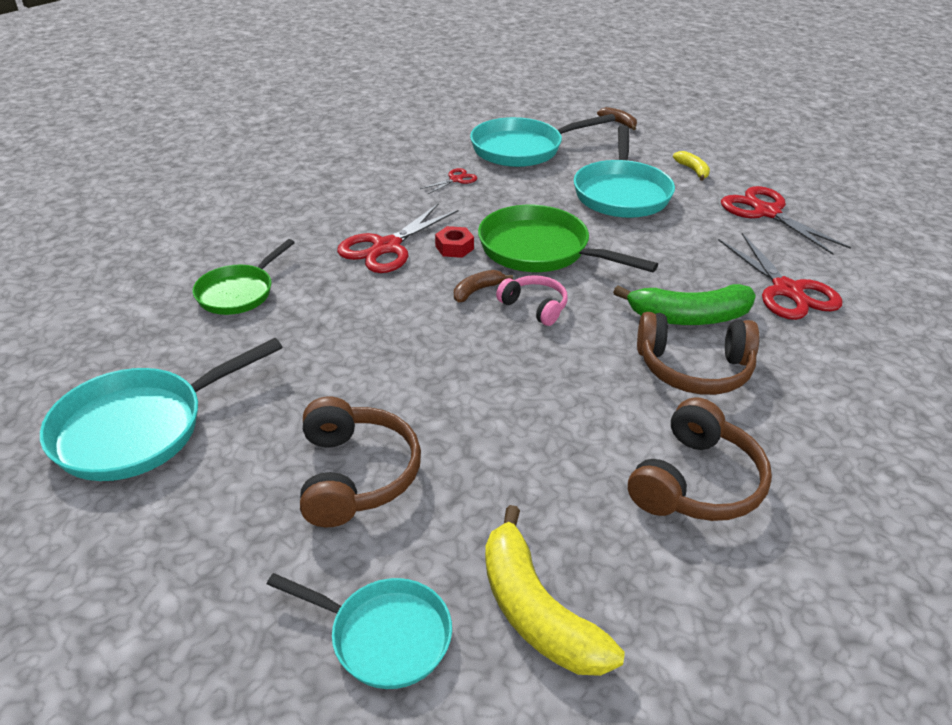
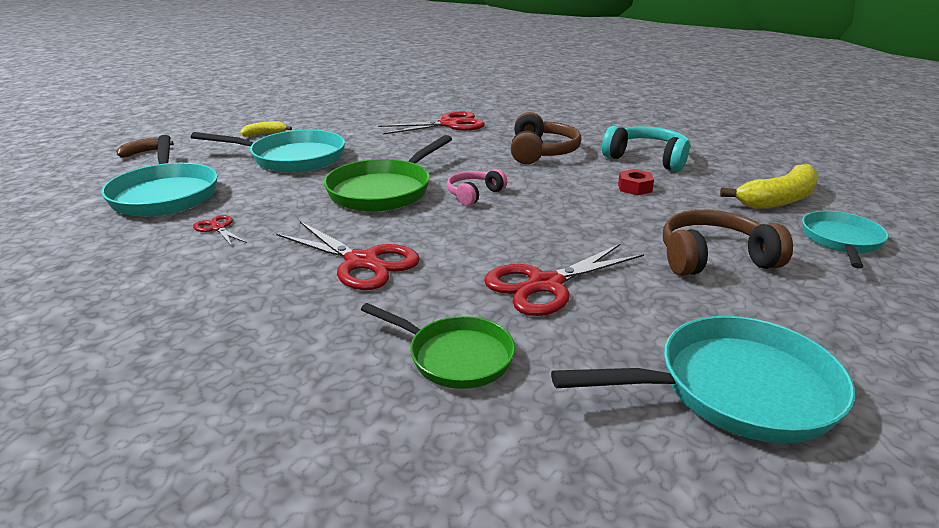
camera: 90 degrees left, 10 degrees down
turquoise pan [40,338,282,481] -> turquoise pan turned 60 degrees counterclockwise [551,316,855,443]
red nut [435,226,474,258] -> red nut moved to [618,169,654,195]
brown banana [454,270,513,302] -> none
green banana [613,284,756,325] -> none
brown headphones [628,397,772,521] -> turquoise headphones [602,126,690,172]
red scissors [721,186,851,255] -> red scissors moved to [484,243,644,316]

